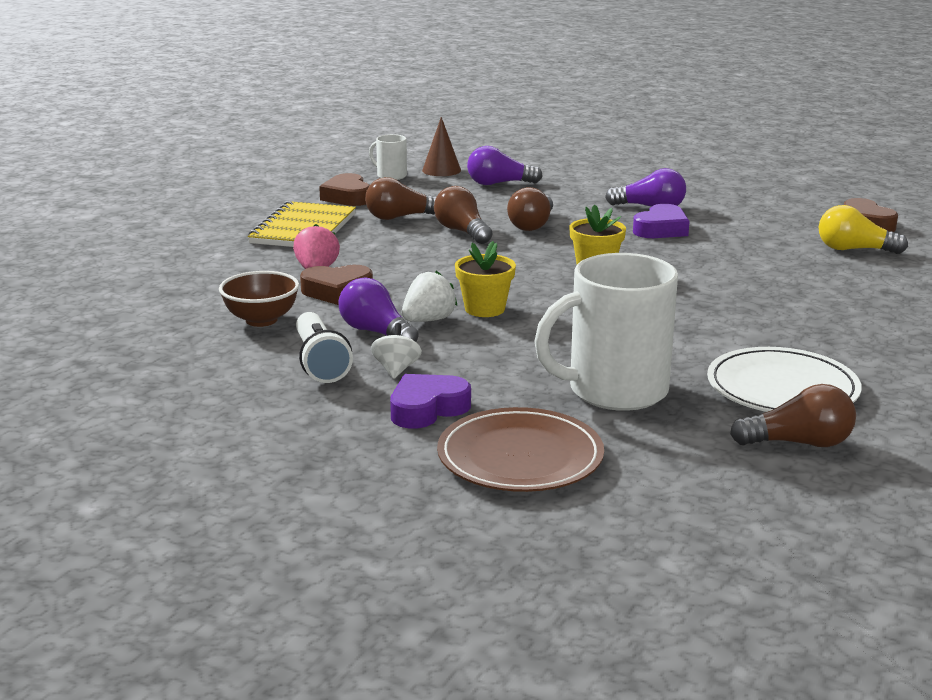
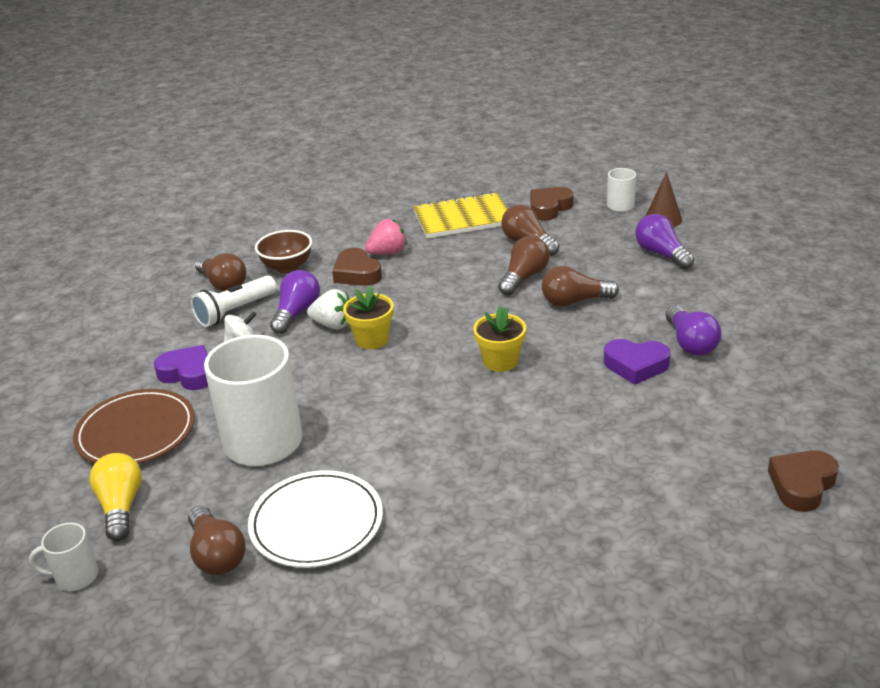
camera: 65 degrees right, 10 degrees up
yellow light bulb [819,205,908,254] -> yellow light bulb moved to [90,453,142,541]
none -> white mug [29,523,98,591]
none -> brown light bulb [195,253,246,291]

